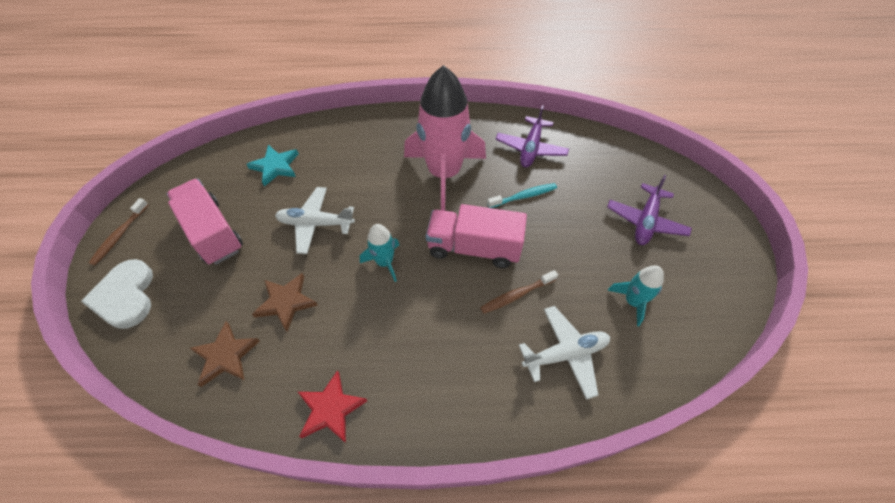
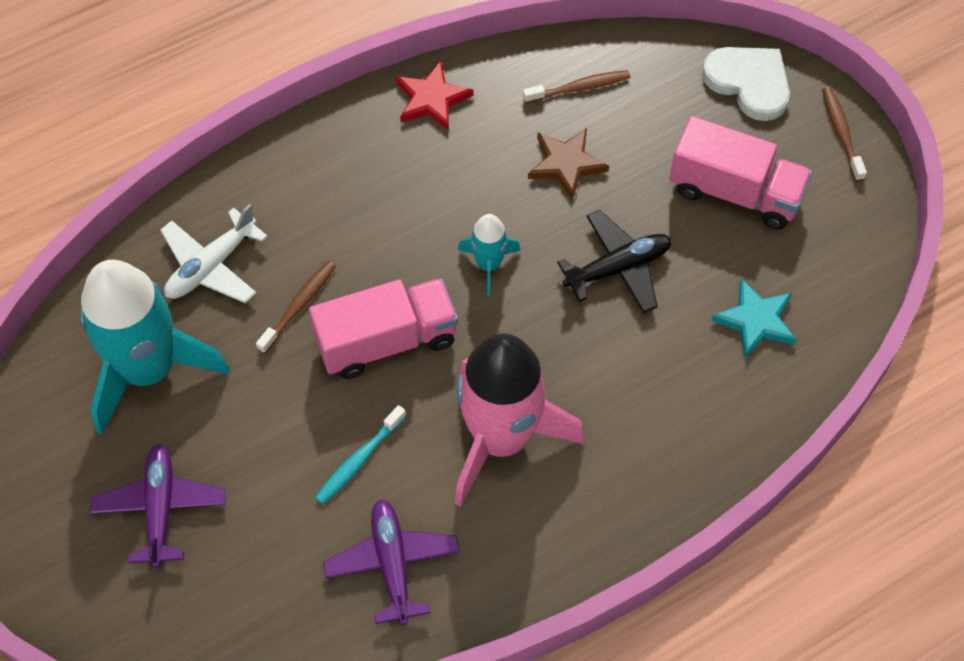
camera: 150 degrees right, 5 degrees up
brown star [190,322,260,387] -> brown toothbrush [523,70,631,103]
white plane [275,187,355,254] -> black plane [557,210,672,314]
turquoise rocket [607,265,664,326] -> turquoise rocket [80,260,230,435], size x2.18

